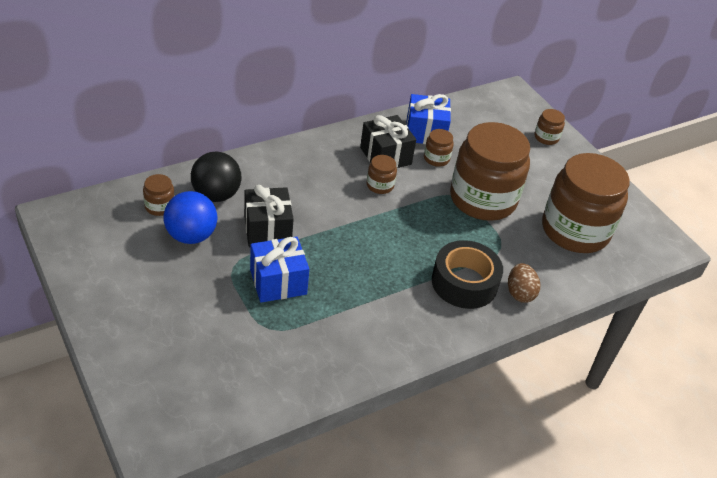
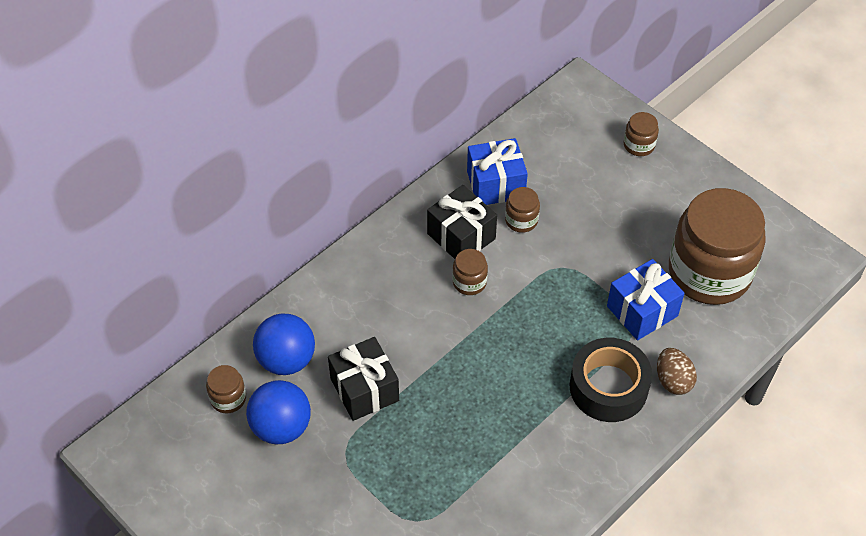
camera: 10 degrees left, 10 degrees up
black ball [191,152,241,202] -> blue ball [253,314,315,375]
blue gift [250,237,309,303] -> blue gift moved to [607,259,685,340]
brown jar [450,122,530,221] -> none

